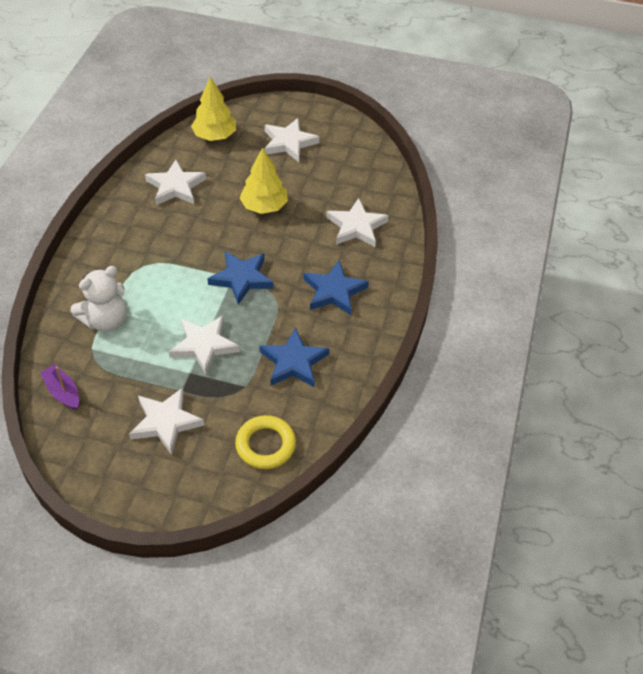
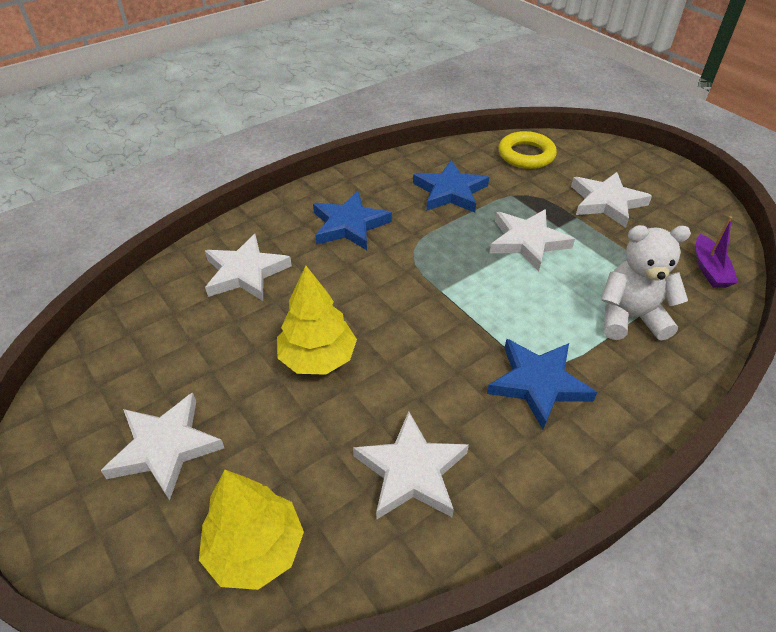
camera: 140 degrees left, 5 degrees down
blue star [207,251,274,305] -> blue star moved to [487,339,597,430]

